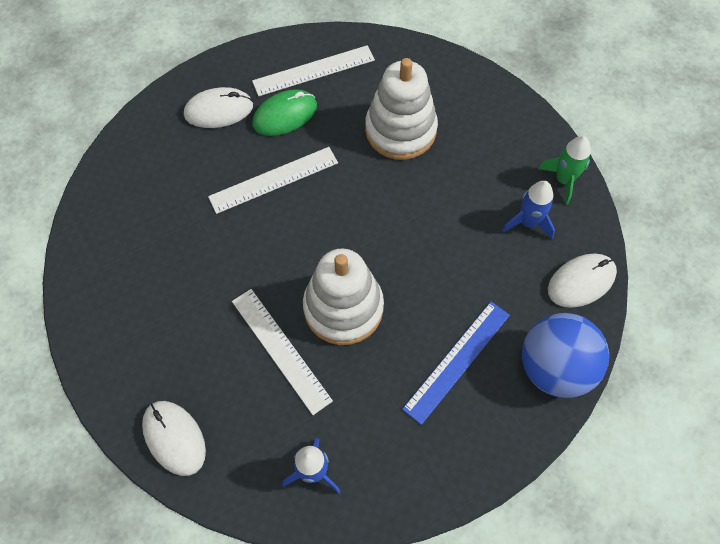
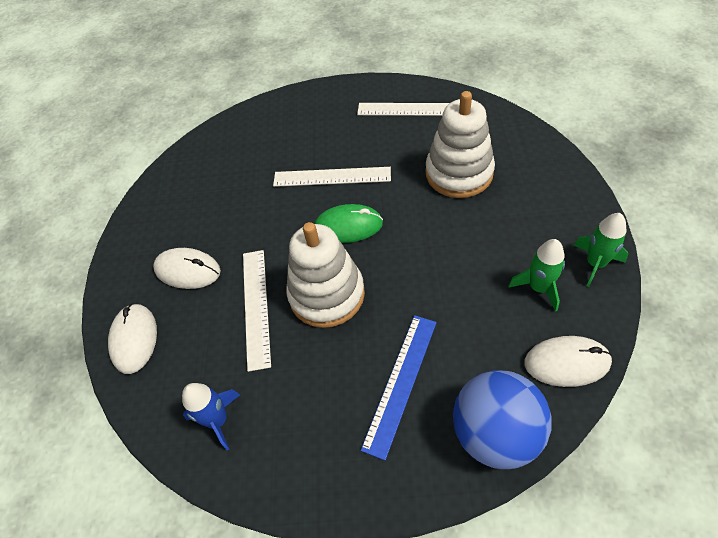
camera: 35 degrees right, 10 degrees down
white mouse [184,87,253,128] -> white mouse moved to [153,248,221,289]
green mouse [252,89,317,136] -> green mouse moved to [315,204,383,243]
blue ruler [402,301,510,425] -> blue ruler turned 45 degrees counterclockwise [361,315,437,460]
blue rocket [502,181,555,239] -> green rocket [508,239,565,312]

